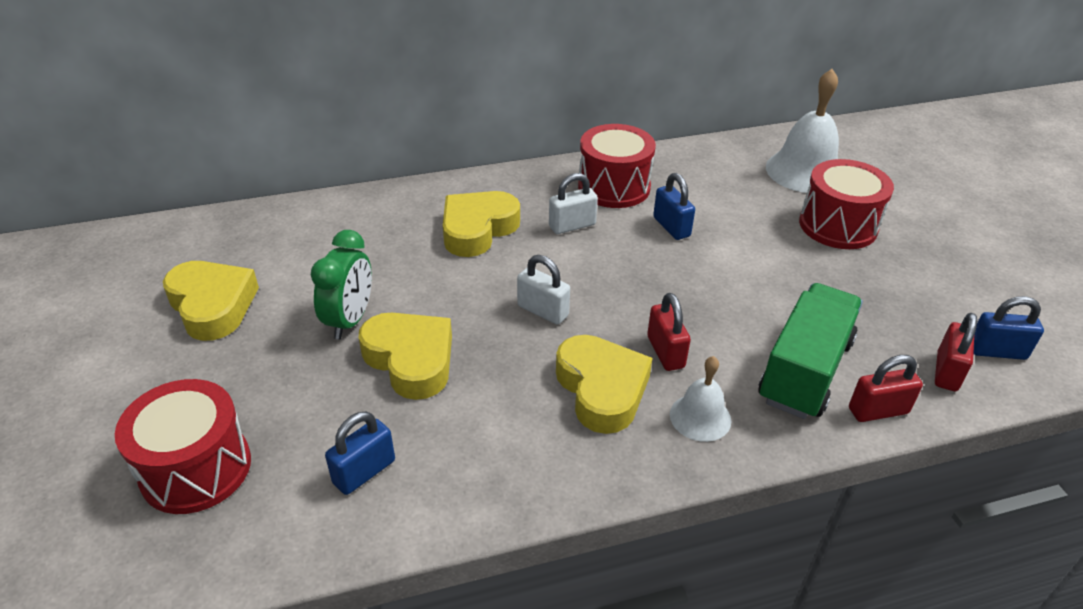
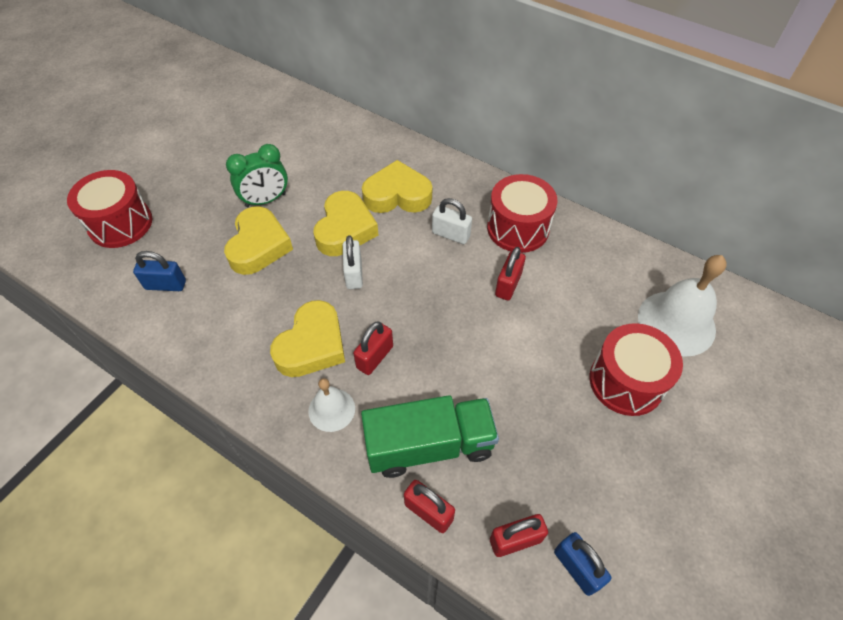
camera: 50 degrees right, 15 degrees up
yellow heart [163,261,259,341] -> yellow heart moved to [313,191,378,256]
blue padlock [653,173,695,240] -> red padlock [495,247,526,300]

